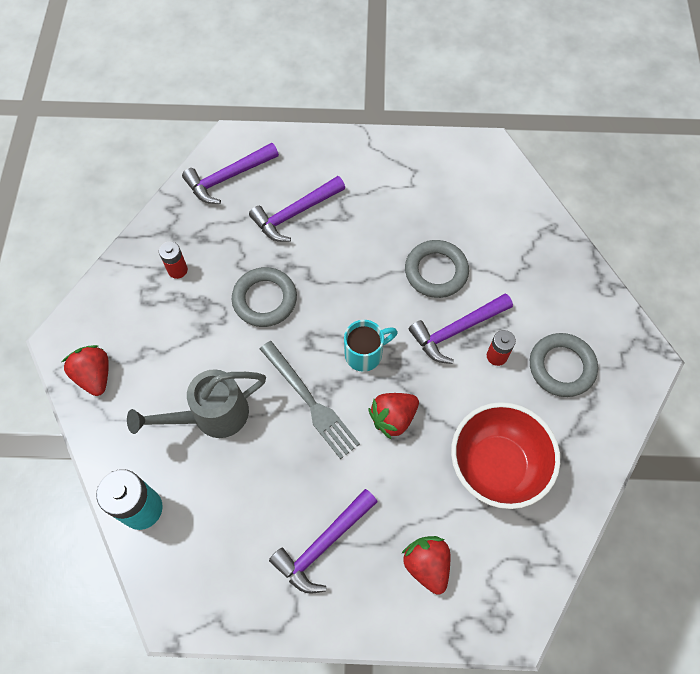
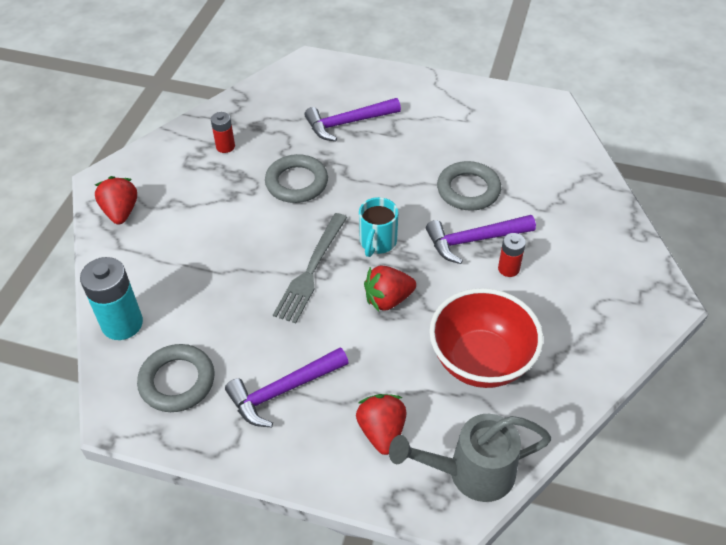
camera: 15 degrees right, 15 degrees down
grey watering can [127,369,266,438] -> grey watering can moved to [389,414,552,502]
purple hammer [182,143,279,204] -> none
grey fork [260,341,360,459] -> grey fork turned 45 degrees clockwise [273,213,347,323]
turquoise mug [344,320,398,372] -> turquoise mug turned 120 degrees clockwise [359,197,398,257]
grey ring [530,333,598,397] -> grey ring moved to [137,344,215,412]

